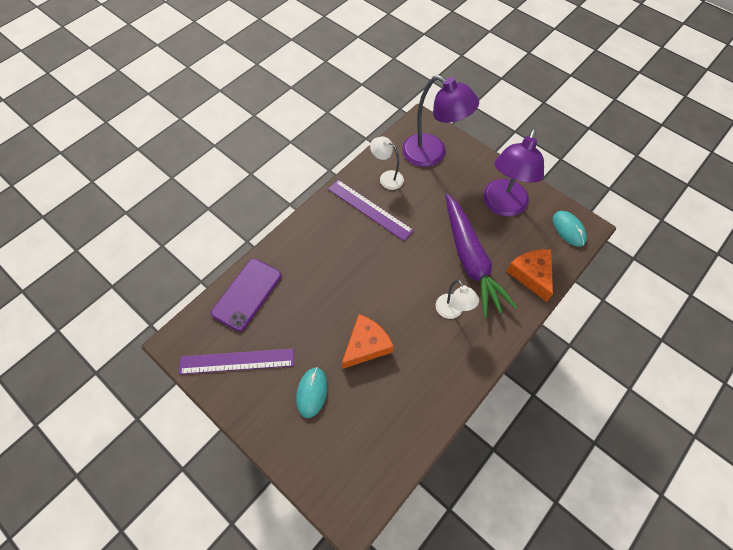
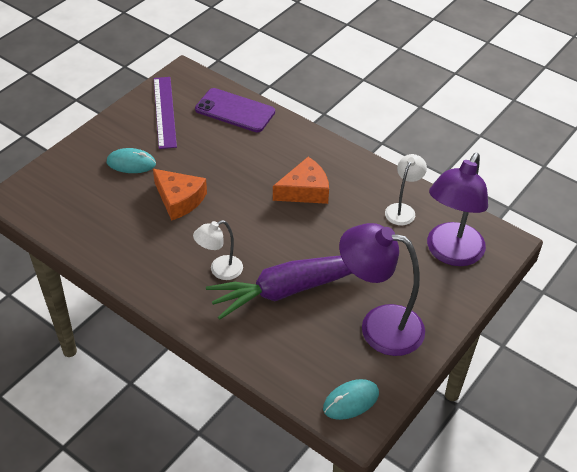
camera: 85 degrees right, 15 degrees down
purple ruler [328,180,414,241] -> none
orange cheese [506,249,553,302] -> orange cheese moved to [273,157,329,204]

